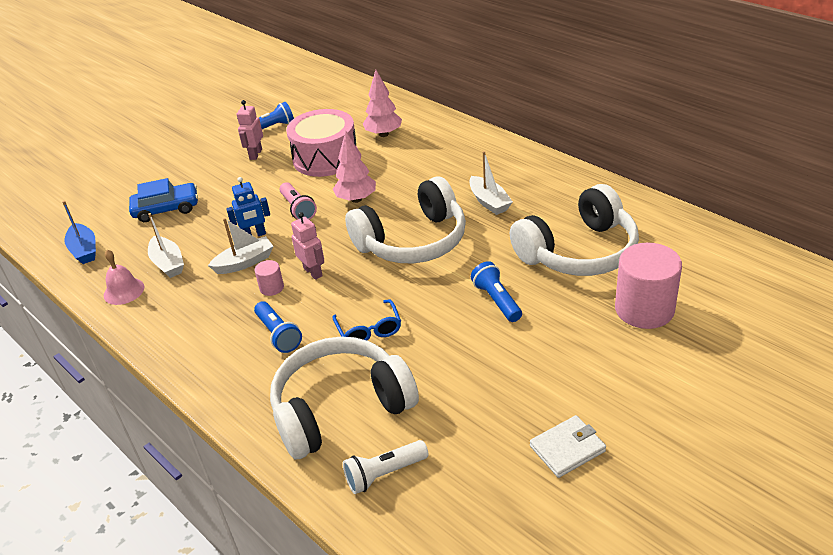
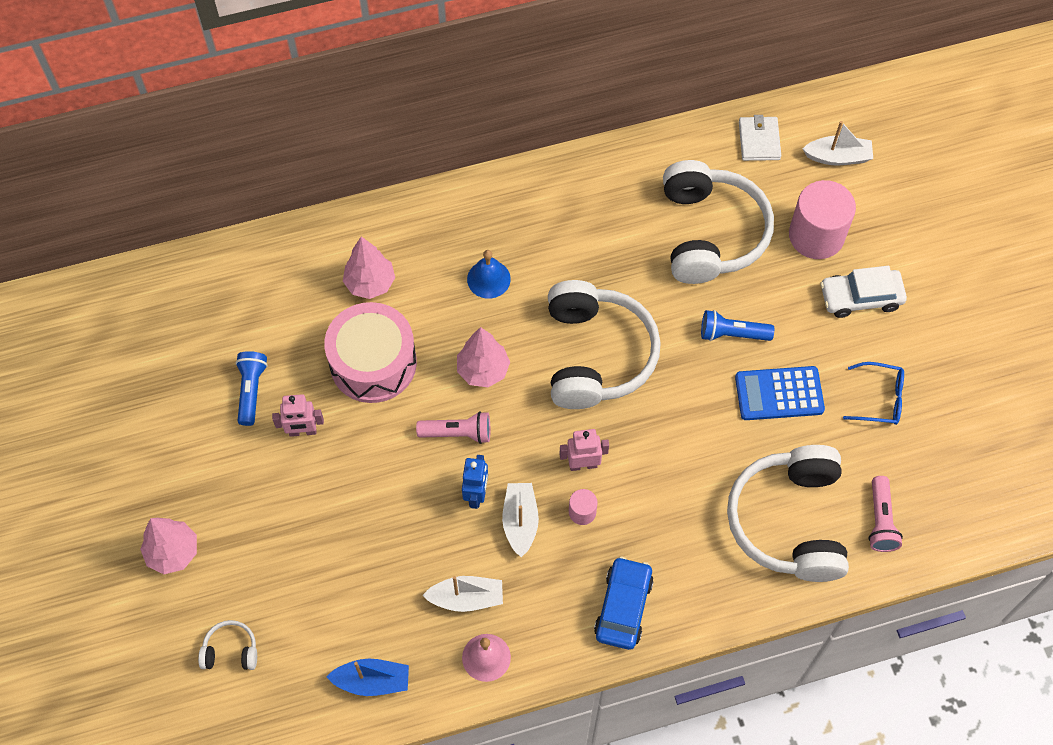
camera: 65 degrees left, 25 degrees up
blue car [129,178,198,222] -> blue car moved to [594,556,654,650]
pink robot [237,100,263,160] -> pink robot turned 45 degrees counterclockwise [272,394,324,437]
blue flashlight [254,301,302,353] -> none
blue glasses [332,299,401,341] -> blue glasses moved to [843,362,904,425]
white flashlight [343,440,429,494] -> pink flashlight [868,476,903,552]
white boat [469,151,513,215] -> white boat moved to [803,121,873,166]
white wallet [530,415,606,478] -> white wallet moved to [739,115,781,161]
none -> pink tree [140,518,197,574]
none -> white headphones [198,620,257,670]
none -> blue bell [467,250,511,299]
none -> blue calculator [735,366,825,420]
none -> white car [820,266,907,318]

